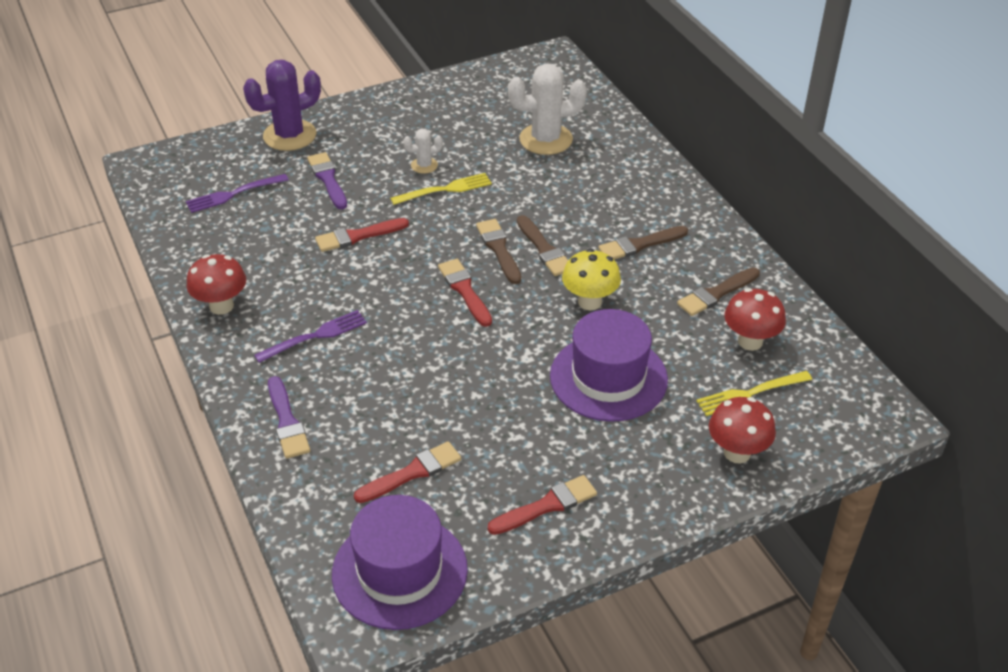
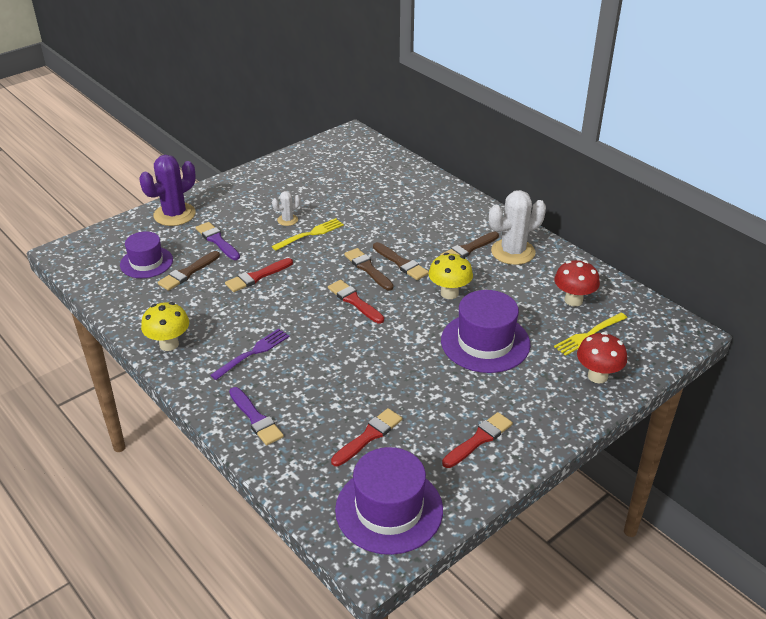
camera: 15 degrees left, 5 degrees down
purple fork [186,174,289,213] -> purple hat [120,231,173,278]
red mushroom [186,254,246,315] -> yellow mushroom [141,302,189,351]
white cactus [508,63,587,155] -> white cactus moved to [489,190,546,265]
brown brush [677,267,760,316] -> brown brush moved to [157,251,220,291]

